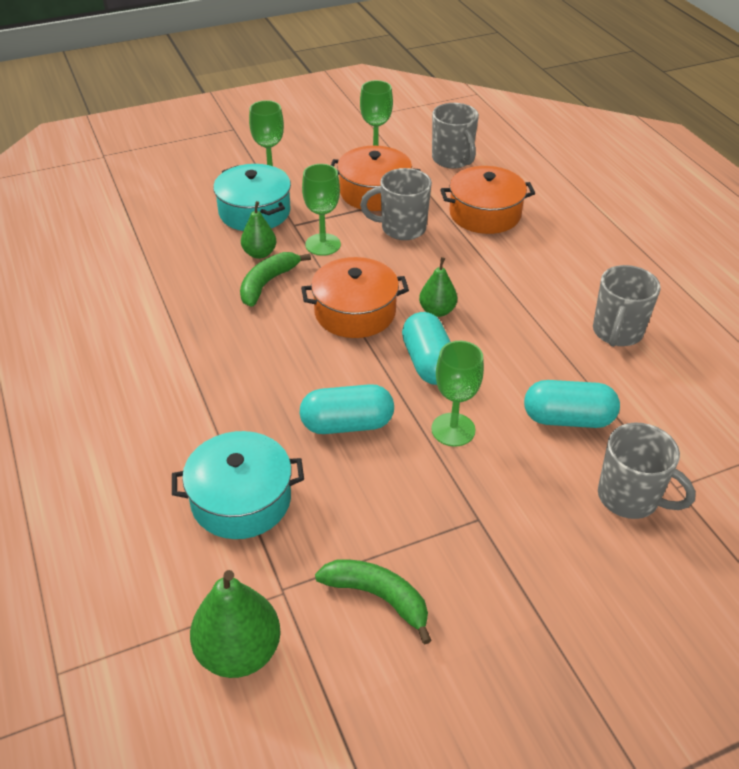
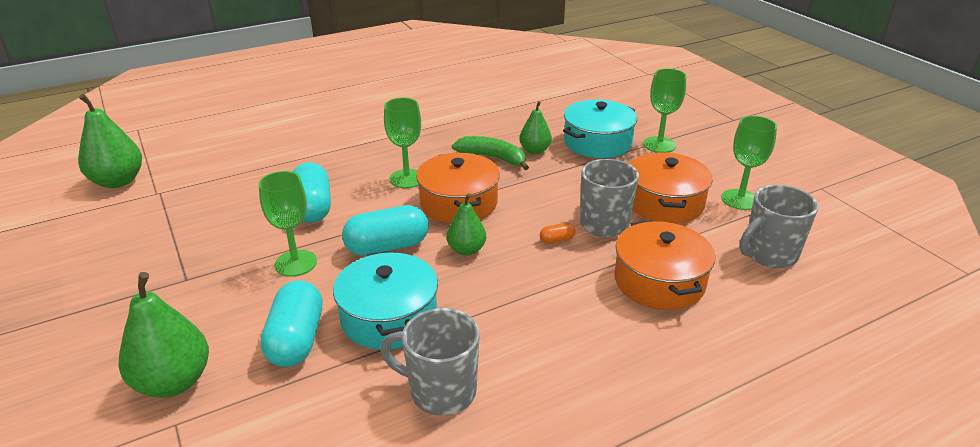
camera: 85 degrees right, 10 degrees down
turquoise pot [172,431,304,539] -> turquoise pot moved to [333,251,438,350]
green goblet [302,164,341,256] -> green goblet moved to [384,98,421,188]
green banana [315,559,432,644] -> none
grey mug [598,423,696,519] -> green pear [119,272,209,398]
none -> orange capsule [540,222,575,244]

